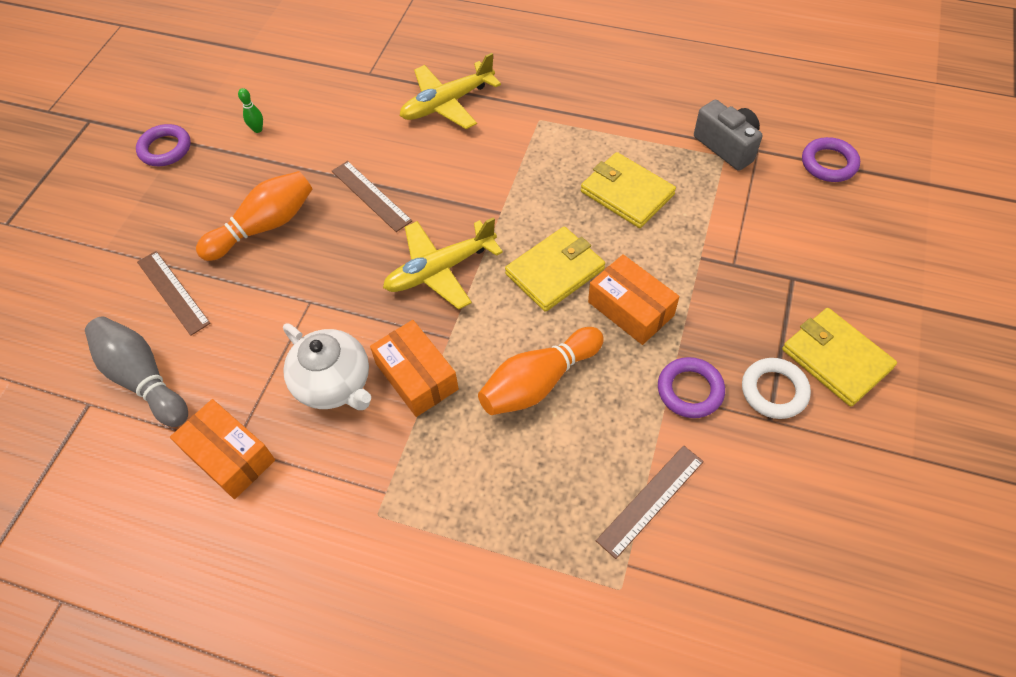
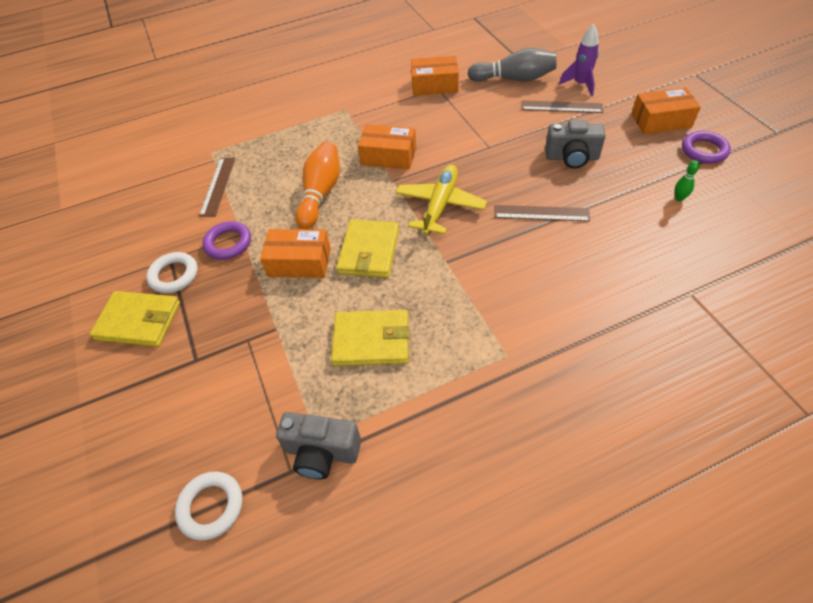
camera: 140 degrees right, 5 degrees down
orange bowling pin [196,171,313,261] -> grey camera [545,120,606,168]
white teapot [283,323,371,410] -> none
yellow plane [400,53,501,129] -> none
purple ring [802,137,860,182] -> white ring [175,472,242,540]
none -> purple rocket [559,24,599,96]
none -> orange box [631,87,701,134]

